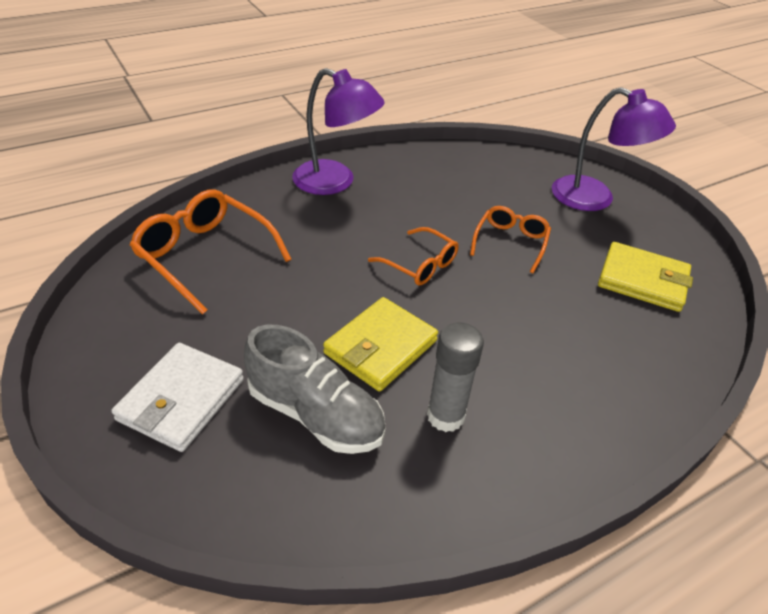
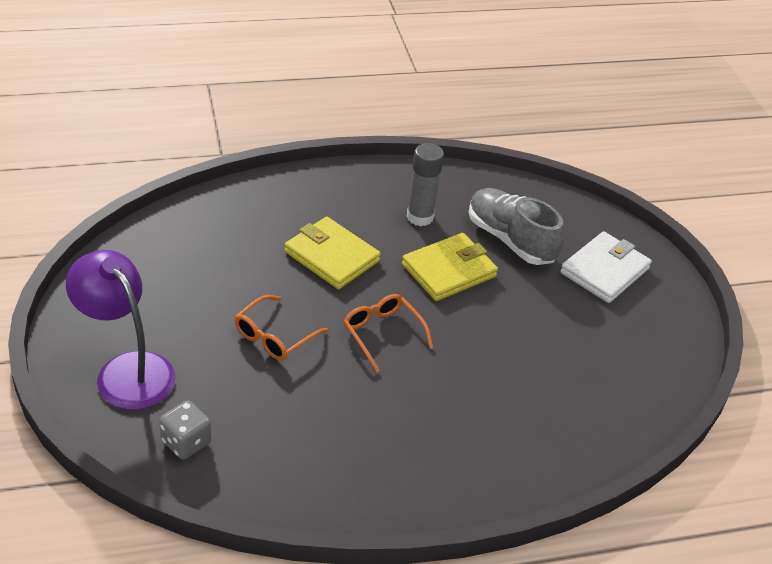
camera: 165 degrees left, 0 degrees up
orange glasses [130,190,291,315] -> none
purple lamp [292,68,385,195] -> none
yellow wallet [598,242,693,312] -> yellow wallet moved to [285,217,381,289]
none -> grey dice [159,401,211,460]

